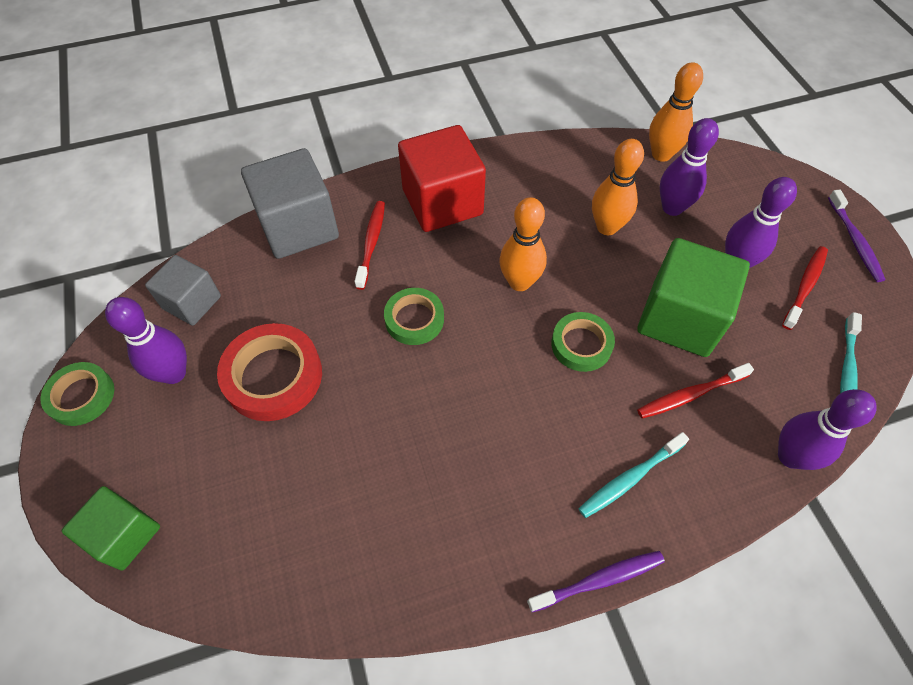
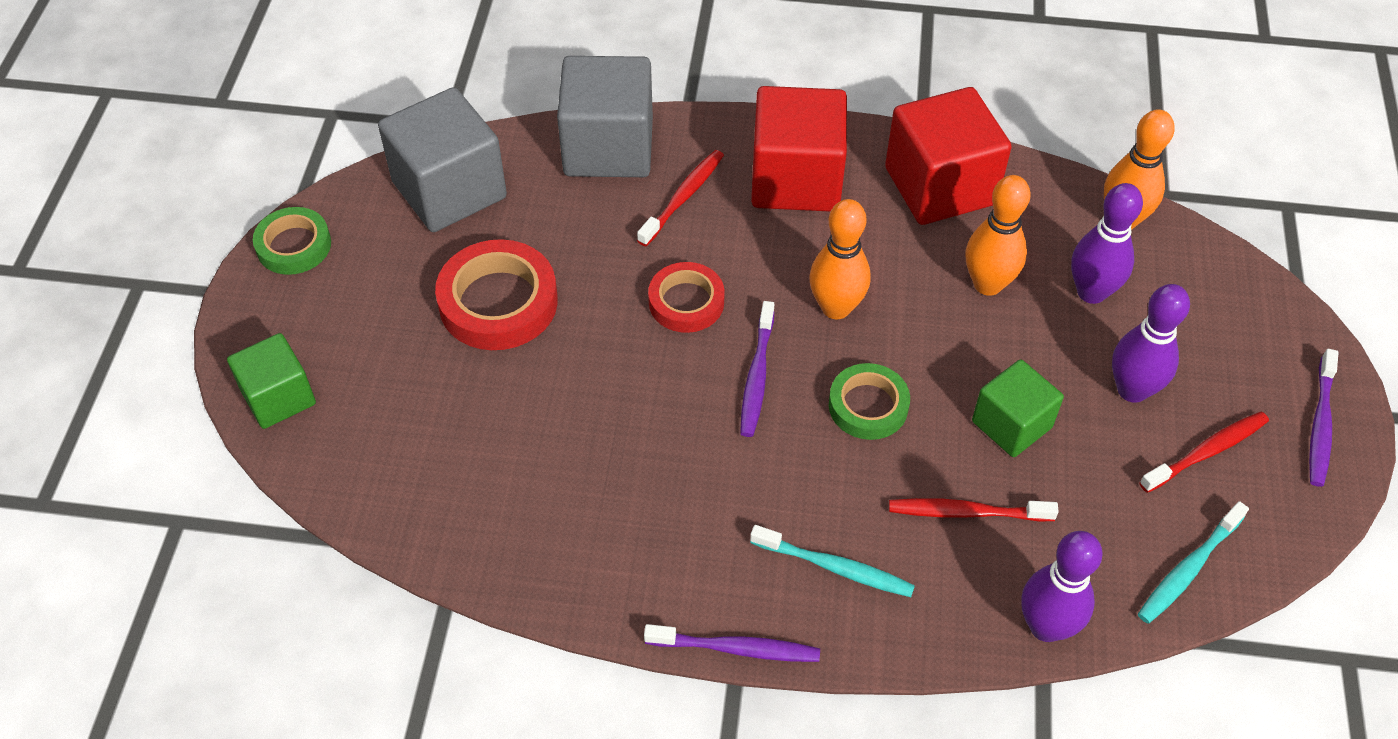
camera: 25 degrees right, 5 degrees down
purple bowling pin [105,297,187,384] -> none
grey cube [145,255,221,326] -> grey cube [378,87,507,232], size x1.66
green tape [384,288,444,345] -> red tape [648,262,725,333]
turquoise toothbrush [579,432,689,518] -> turquoise toothbrush turned 150 degrees counterclockwise [750,525,915,597]
green cube [637,238,750,357] -> green cube [972,359,1064,457], size x0.60
none -> purple toothbrush [740,301,774,437]
none -> red cube [885,87,1012,225]

